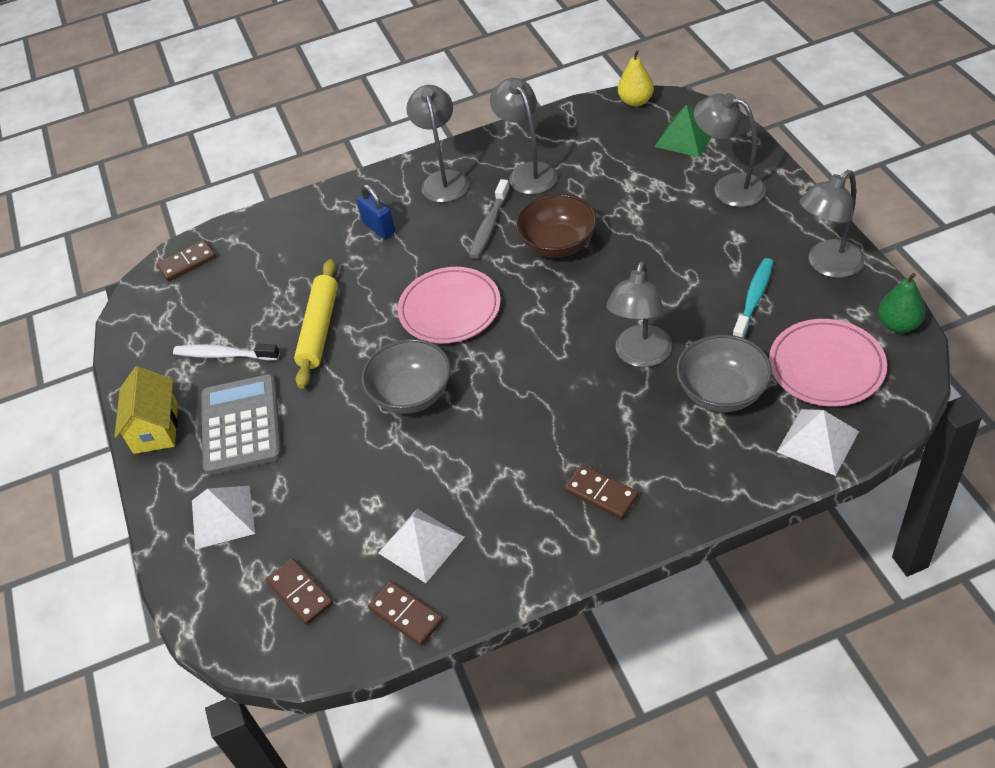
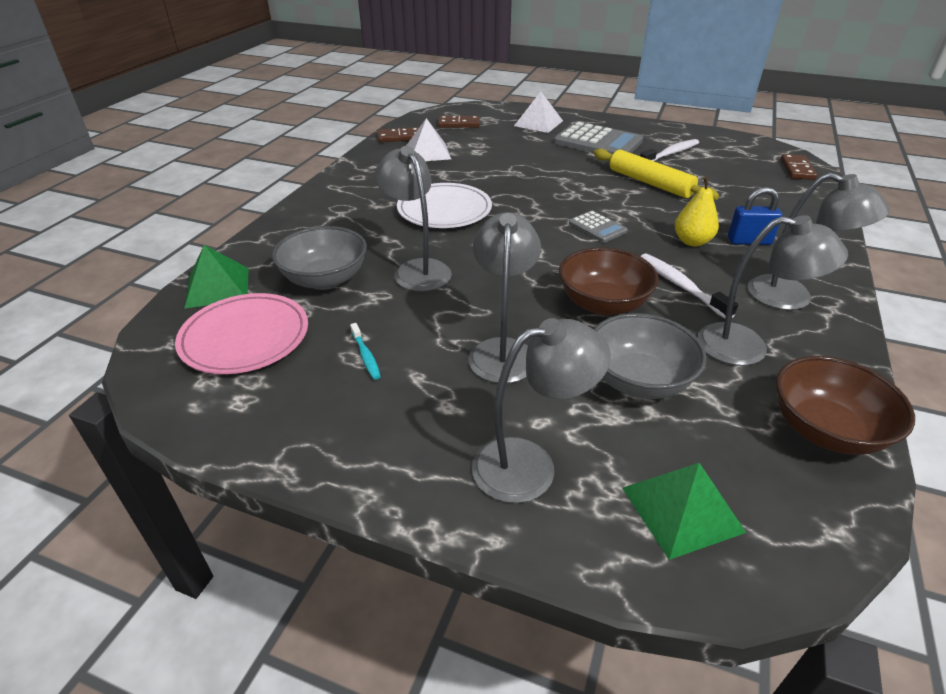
camera: 125 degrees right, 10 degrees down
yellow house [114,366,178,454] -> none
grey bowl [362,339,451,414] -> grey bowl moved to [593,313,707,399]
pink plate [397,267,501,344] -> grey calculator [569,210,627,243]
grey toothbrush [469,179,510,259] -> white toothbrush [640,253,738,318]
brown domino [564,465,639,519] -> none
yellow pear [618,50,654,107] -> yellow pear moved to [675,177,719,246]
turquoise toothbrush [733,258,773,338] -> turquoise toothbrush [350,323,381,380], size x0.58
white pyramid [777,409,859,476] -> green pyramid [184,245,249,309]
grey lamp [800,170,865,278] -> grey lamp moved to [468,212,541,383]
green pear [878,273,926,333] -> none
none -> white plate [397,183,492,228]
none -> brown bowl [776,356,915,455]

